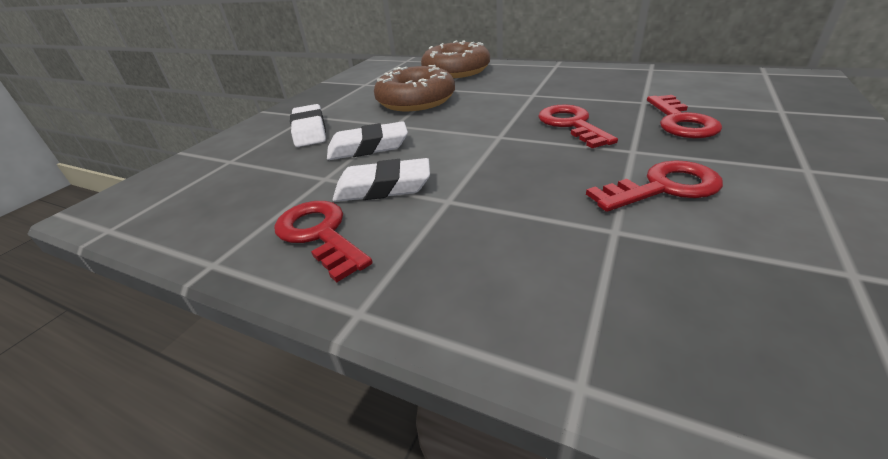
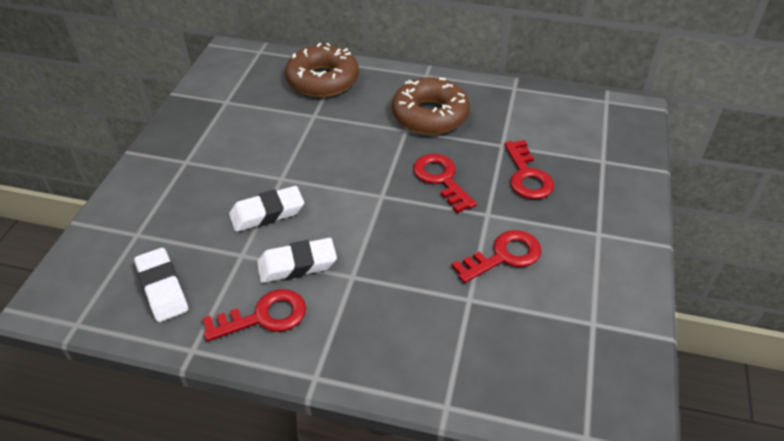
camera: 15 degrees left, 10 degrees up
red key [274,201,372,282] -> red key turned 120 degrees clockwise [202,289,306,342]
white eraser [290,104,326,147] -> white eraser moved to [134,248,188,322]
brown donut [374,65,455,111] -> brown donut moved to [392,78,470,135]

